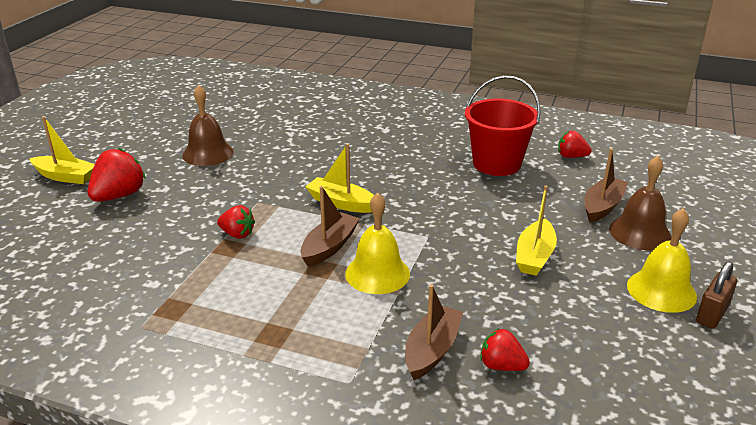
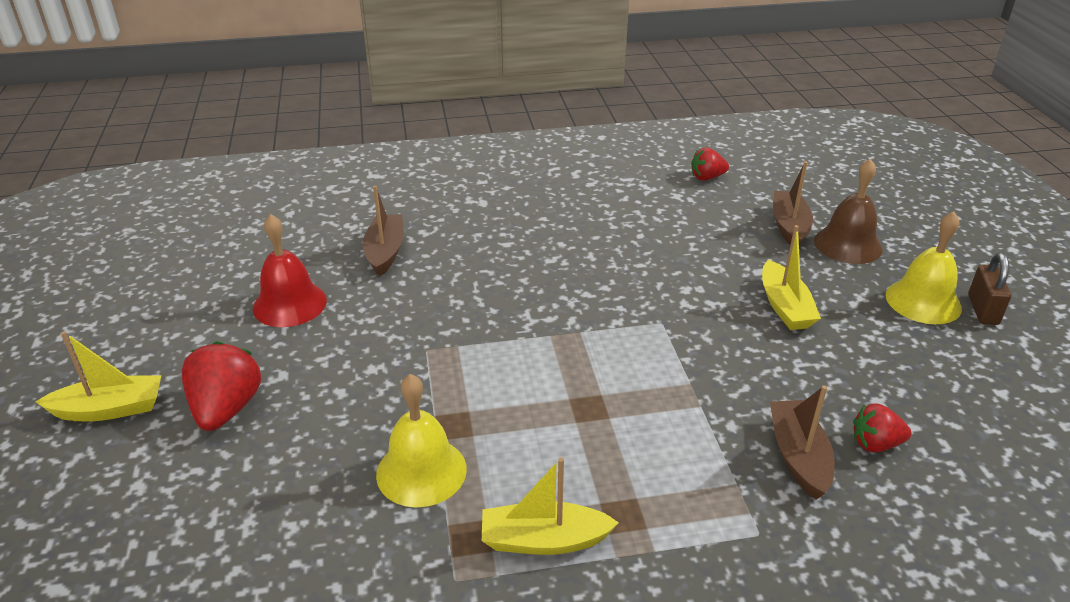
camera: 30 degrees left, 5 degrees up
brown bell [182,85,234,166] -> red bell [253,214,327,327]
red strawberry [217,205,255,239] -> none
brown boat [301,186,360,267] -> brown boat moved to [363,186,404,277]
yellow boat [305,144,374,213] -> yellow boat moved to [482,457,619,555]
yellow bell [345,193,410,294] -> yellow bell moved to [376,374,467,507]
red bucket [465,75,541,176] -> none

